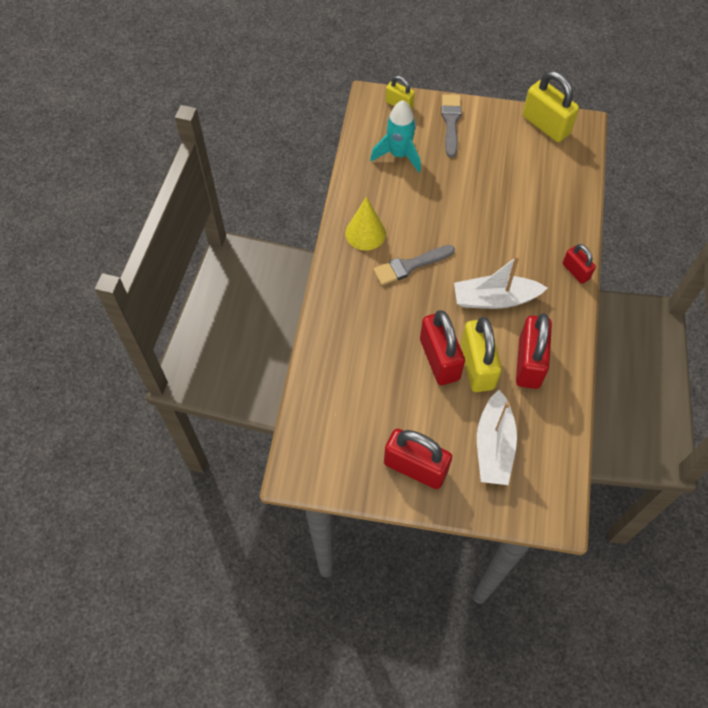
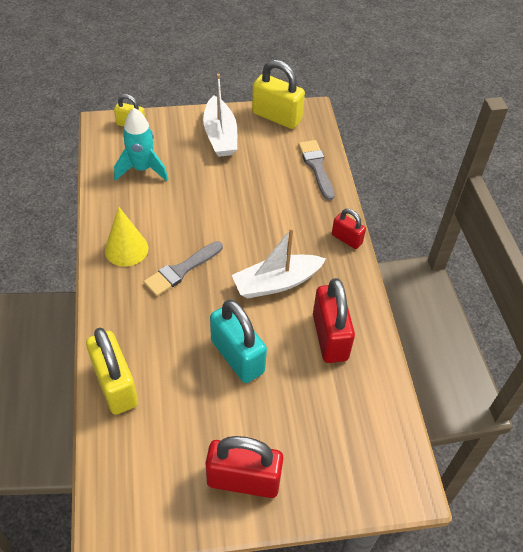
camera: 20 degrees left, 10 degrees down
red padlock [420,310,465,385] -> turquoise padlock [210,300,267,383]
grey brush [441,94,462,158] -> grey brush moved to [298,140,335,200]
yellow padlock [461,317,502,392] -> yellow padlock moved to [86,328,138,415]
white boat [477,390,517,485] -> white boat moved to [203,74,237,157]

